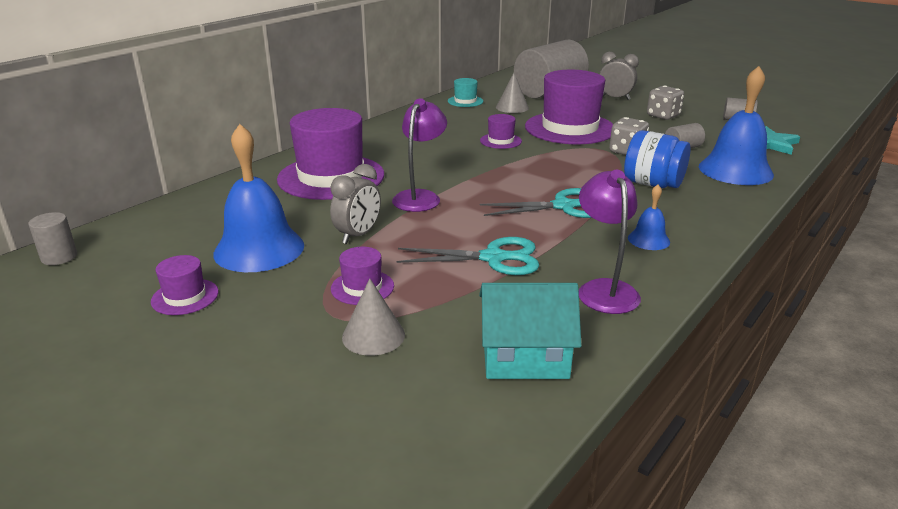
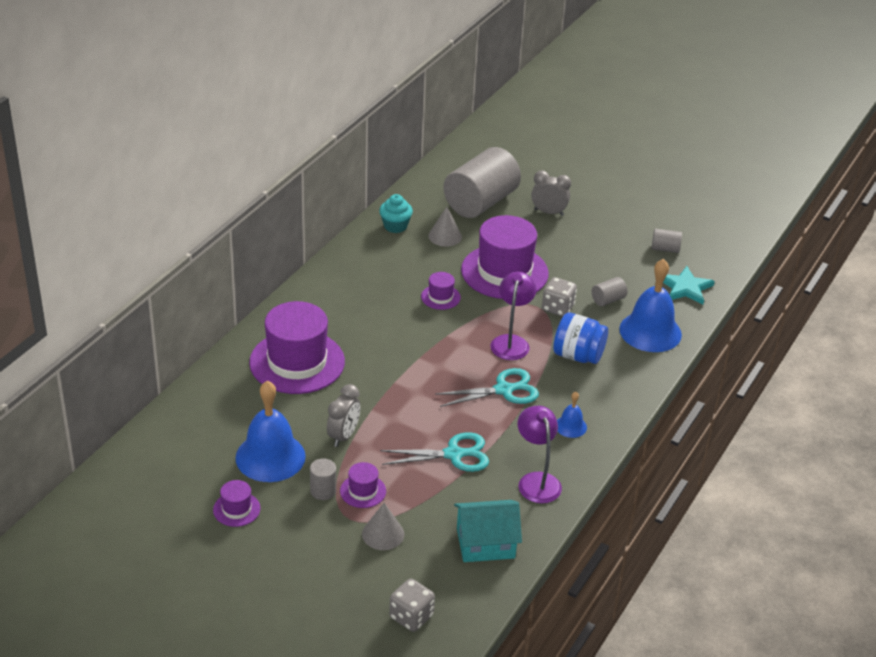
camera: 10 degrees left, 10 degrees up
grey cylinder [28,212,77,265] -> grey cylinder moved to [310,459,336,500]
purple lamp [392,98,447,212] -> purple lamp moved to [490,271,537,360]
turquoise hat [448,78,484,107] -> turquoise cupcake [379,194,413,233]
grey dice [647,85,684,120] -> grey dice moved to [389,579,435,632]

